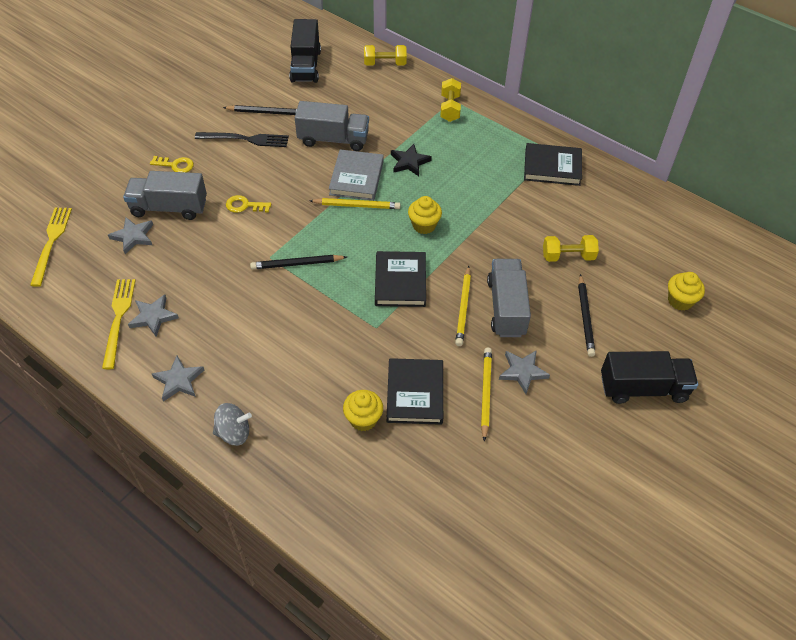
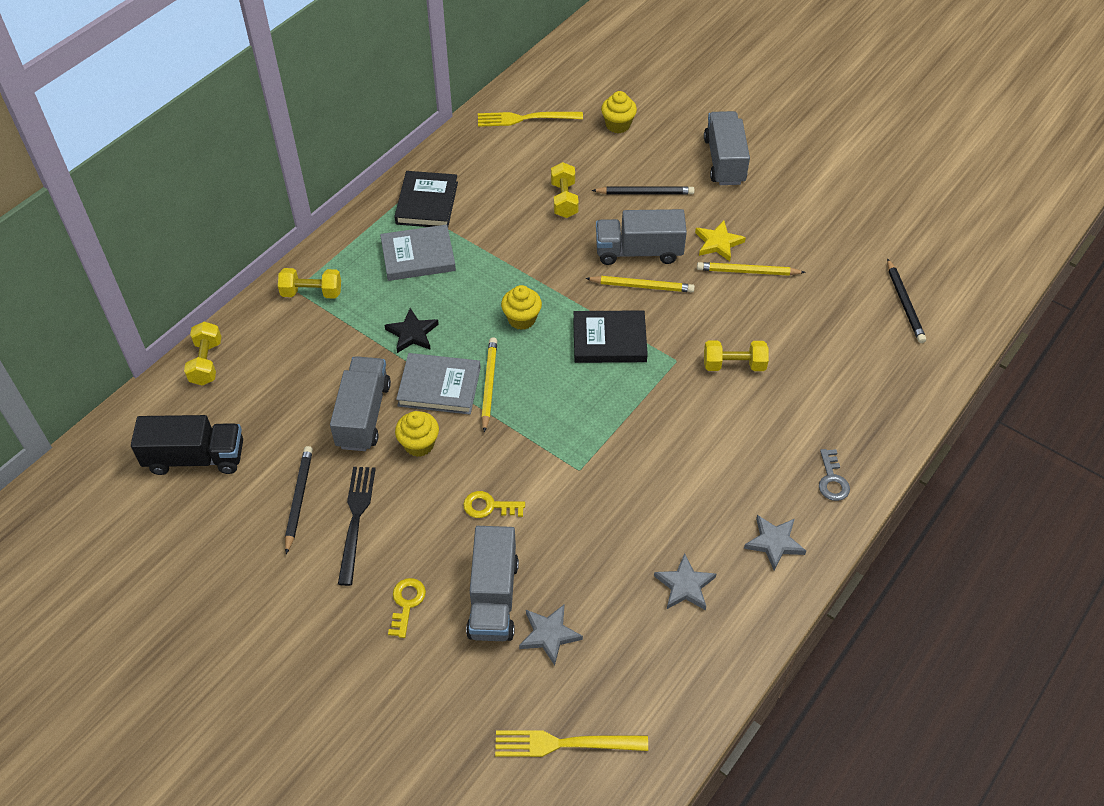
camera: 90 degrees left, 0 degrees up
yellow fork [102,279,136,369] -> yellow fork moved to [478,112,583,127]
grey spinning top [213,403,252,445] -> grey key [819,449,850,501]
yellow key [226,195,271,213] -> yellow key turned 90 degrees clockwise [463,491,525,518]
black pencil [250,255,347,270] -> black pencil moved to [887,258,926,343]
yellow cupcake [343,390,383,431] -> yellow cupcake moved to [395,411,439,457]
black book [387,358,443,425] -> none
grey star [499,350,550,394] -> yellow star [695,220,746,261]
black truck [601,351,698,404] -> grey truck [704,111,750,185]
none -> grey book [380,224,456,281]
none -> yellow dumbbell [704,341,769,371]

